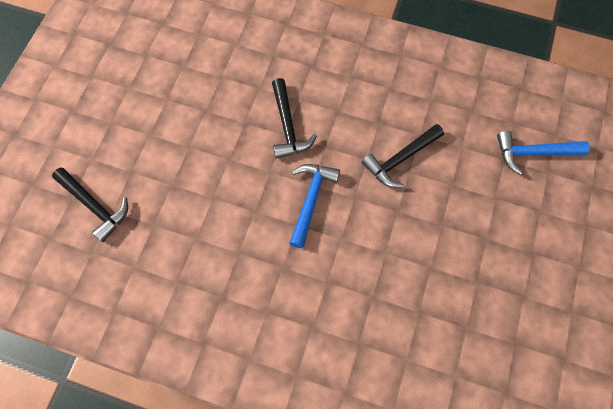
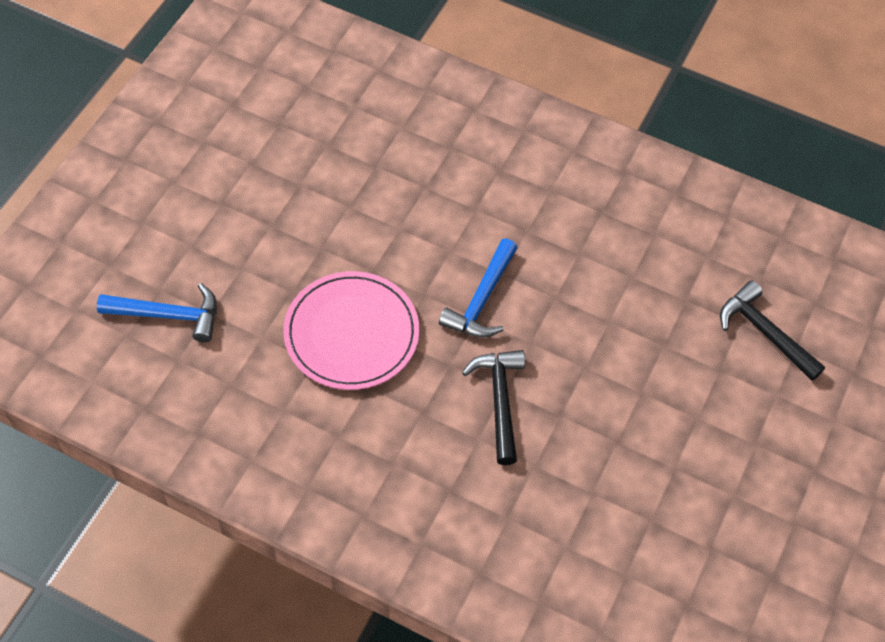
camera: 175 degrees left, 10 degrees down
black hammer [362,124,444,188] -> pink plate [283,271,419,390]

